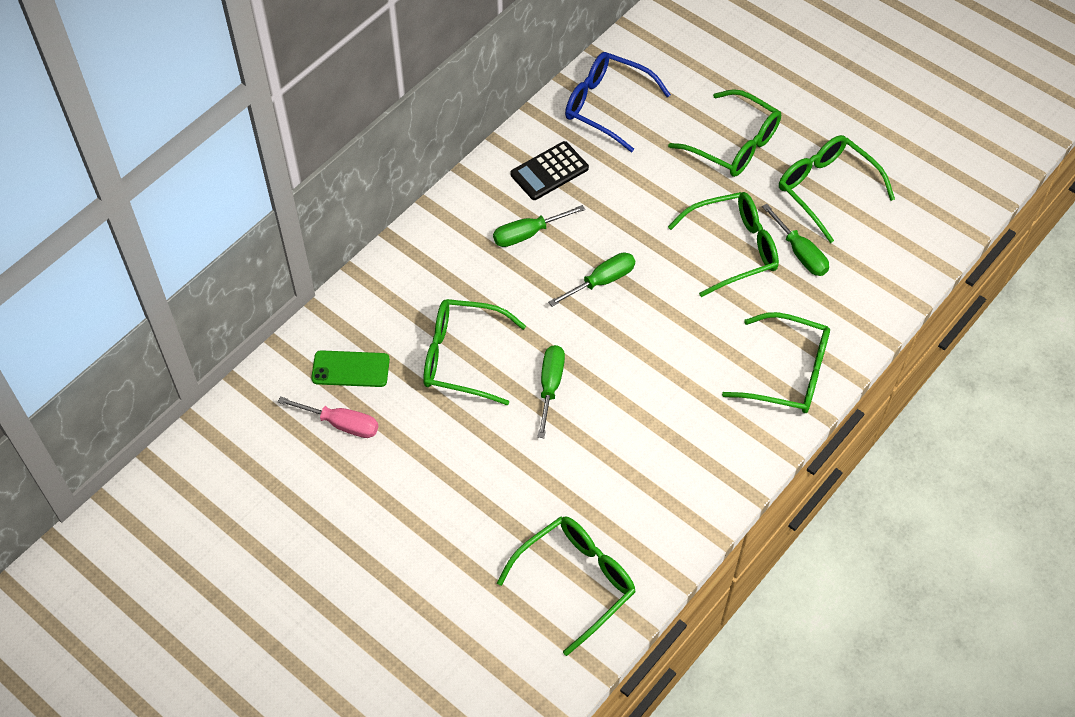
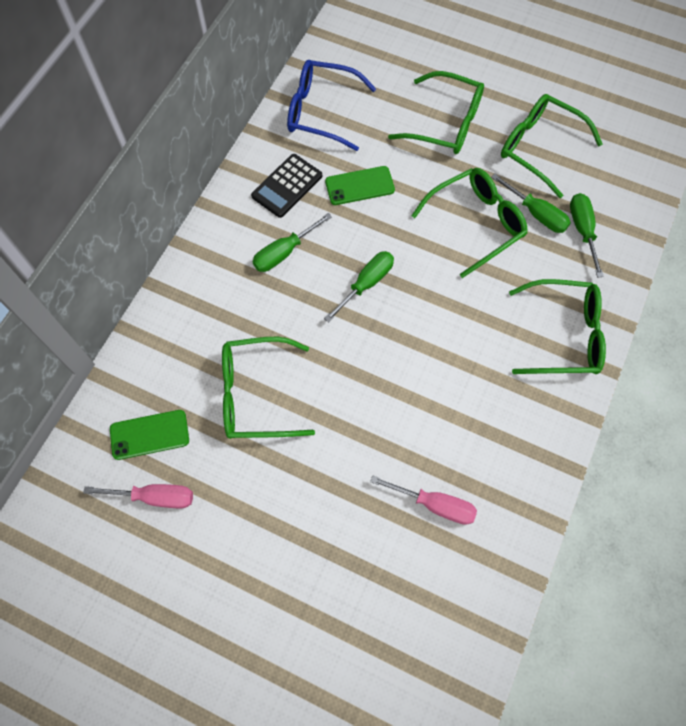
camera: 15 degrees left, 10 degrees up
green glasses [497,516,636,656] -> none
green screwdriver [538,345,565,438] -> green screwdriver moved to [570,193,604,278]
none -> green phone [325,166,395,205]
none -> pink screwdriver [370,475,477,525]

